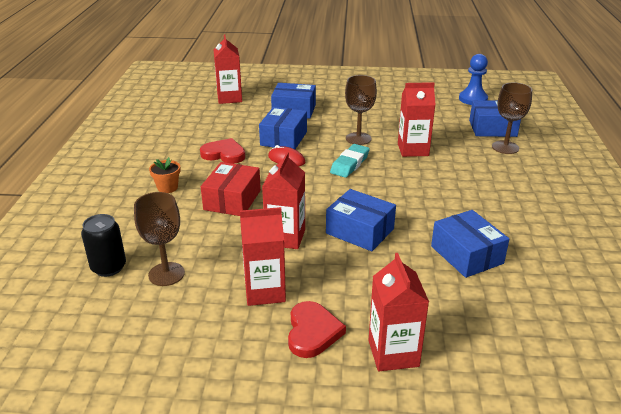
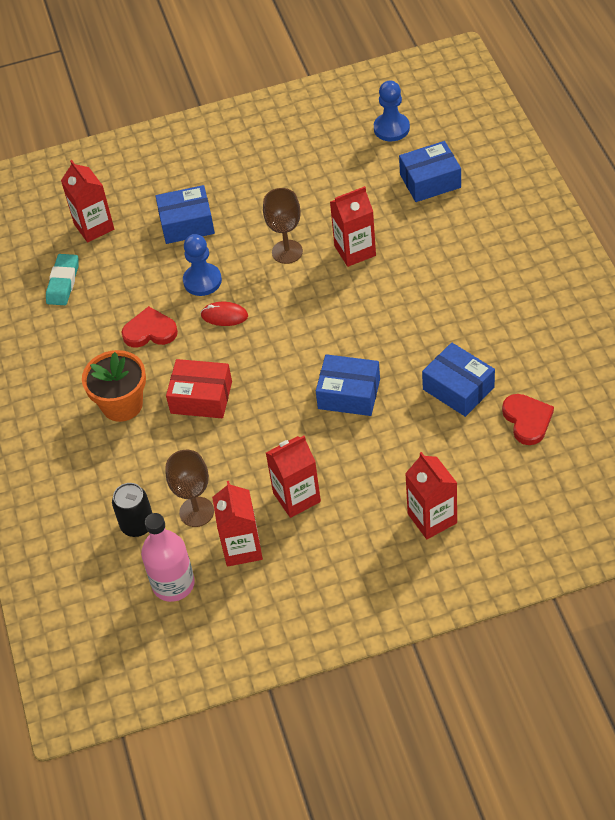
camera: 15 degrees left, 20 degrees up
orange flower pot [149,157,181,193] -> orange flower pot [82,350,146,422], size x1.84
red box [201,162,261,216] -> red box turned 75 degrees counterclockwise [166,359,232,418]
blue box [259,107,307,149] -> blue pawn [183,234,222,296]
red carton [262,152,305,249] -> red carton moved to [212,481,263,567]
red heart [288,301,346,358] -> red heart moved to [502,394,554,445]
turquoise eraser [330,144,370,178] -> turquoise eraser moved to [46,254,79,305]
brown goblet [492,83,532,154] -> none
none -> pink bottle [141,513,195,602]

